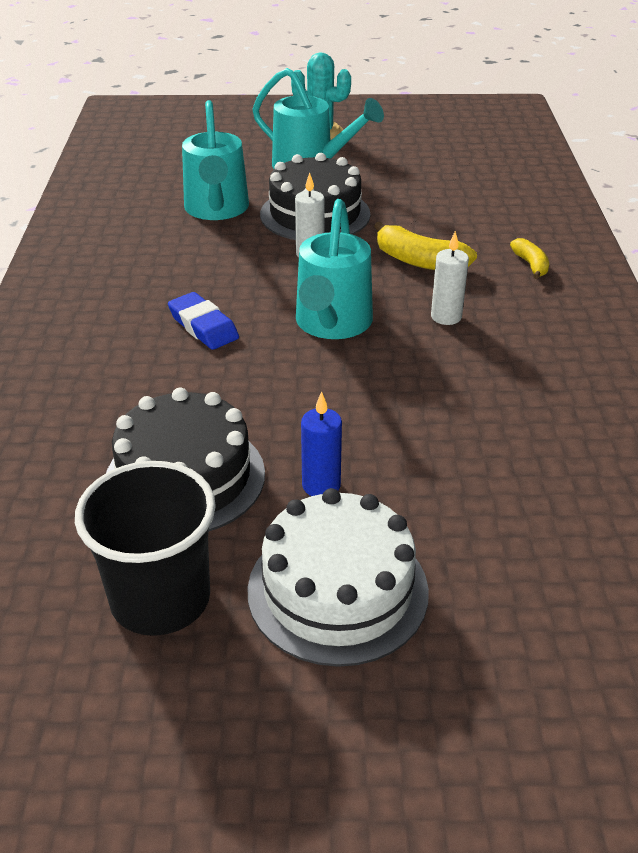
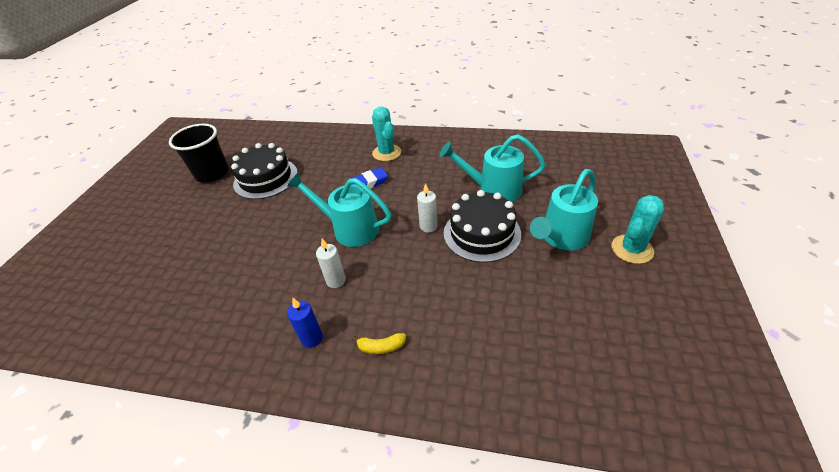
camera: 105 degrees right, 5 degrees up
white cake [247,488,429,667] -> none
blue candle [301,392,342,496] -> blue candle moved to [287,298,323,348]
yellow banana [374,221,477,270] -> none
none -> turquoise cactus [372,106,401,161]

